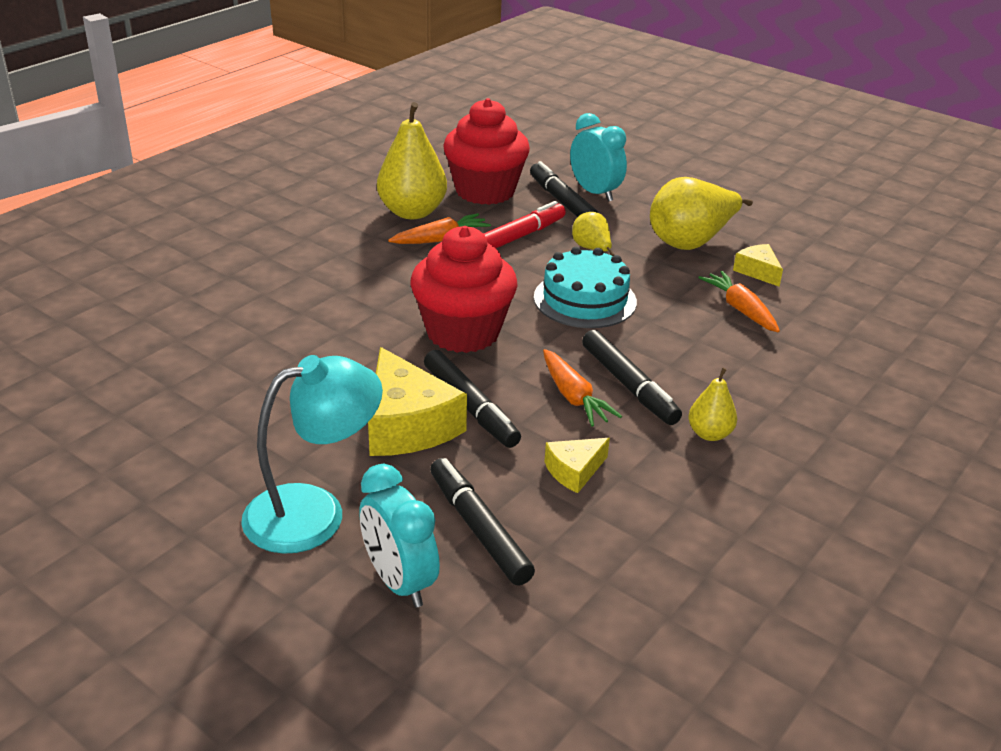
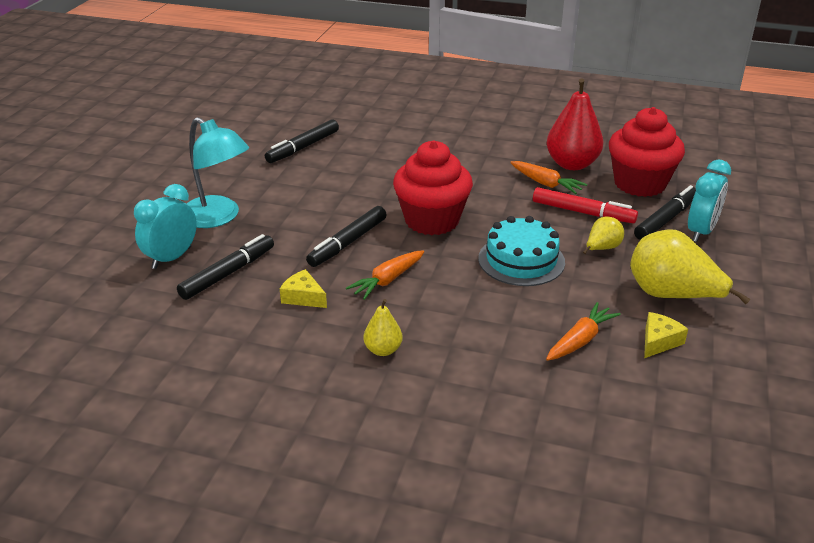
camera: 70 degrees right, 0 degrees up
yellow cheese [368,347,467,456] -> none
yellow pear [377,102,447,219] -> red pear [546,78,604,170]
black marker [582,330,682,425] -> black marker moved to [265,119,339,163]

